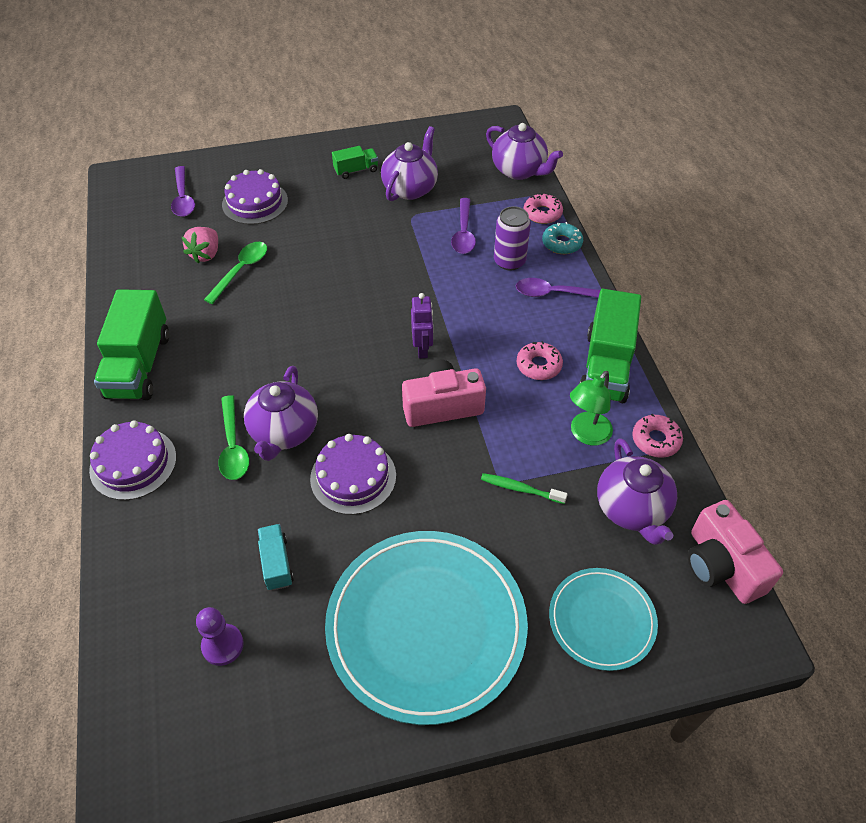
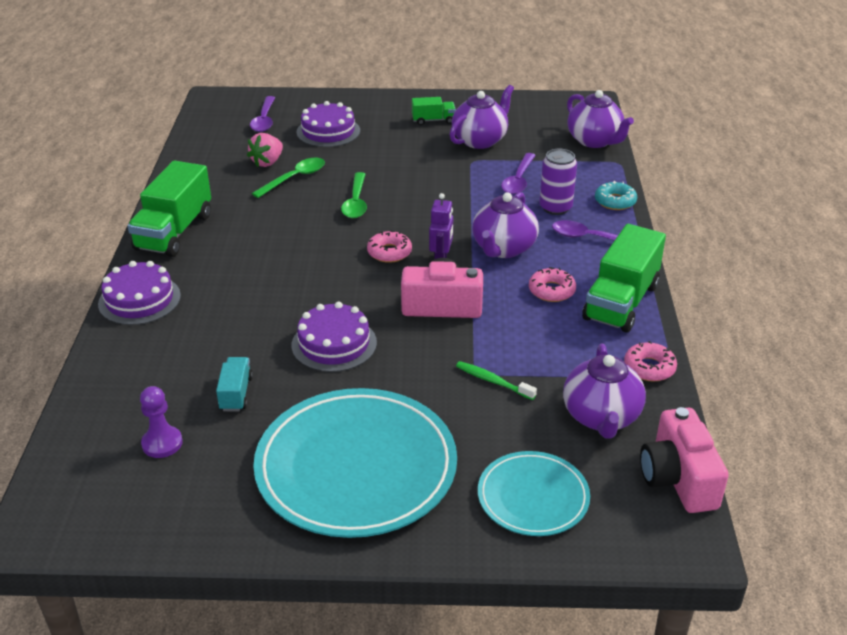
camera: 15 degrees right, 15 degrees down
green spoon [218,395,249,480] -> green spoon moved to [341,172,367,218]
purple teapot [244,366,318,461] -> purple teapot moved to [472,192,539,258]
pink donut [523,193,563,224] -> pink donut moved to [367,230,412,263]
green lamp [570,371,613,446] -> none

